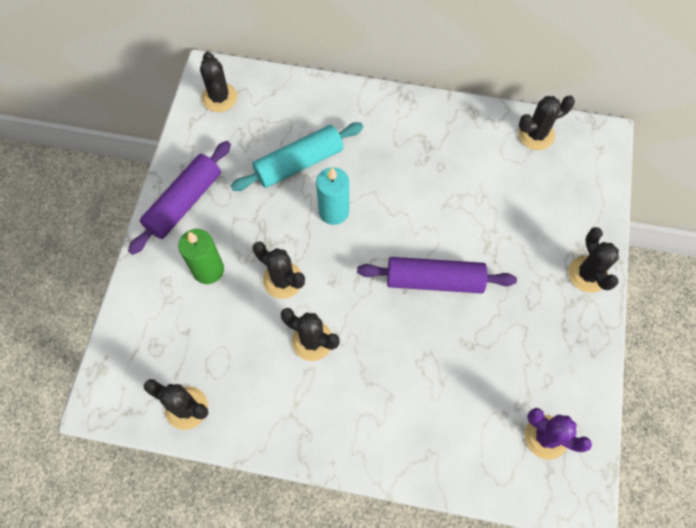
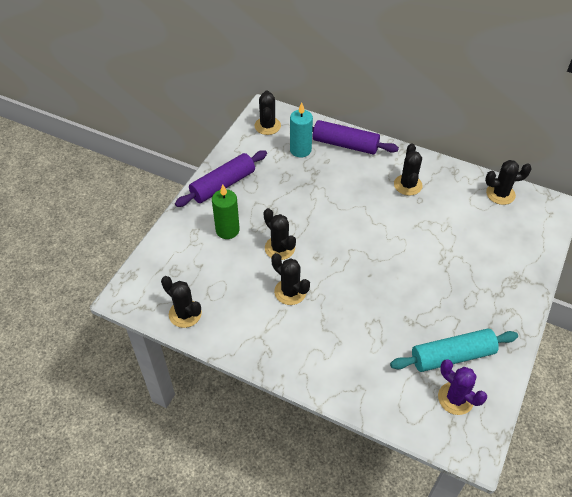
camera: 15 degrees right, 15 degrees down
turquoise rolling pin [231,122,363,191] -> turquoise rolling pin moved to [390,328,518,372]
turquoise candle [316,167,349,225] -> turquoise candle moved to [290,103,313,157]
purple rolling pin [357,257,517,294] -> purple rolling pin moved to [312,120,399,155]
black cactus [569,227,619,293] -> black cactus moved to [394,143,423,196]

